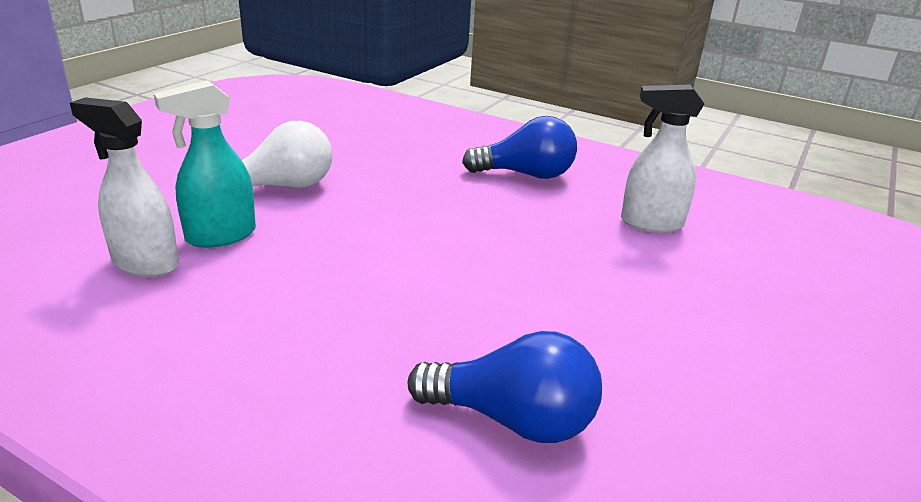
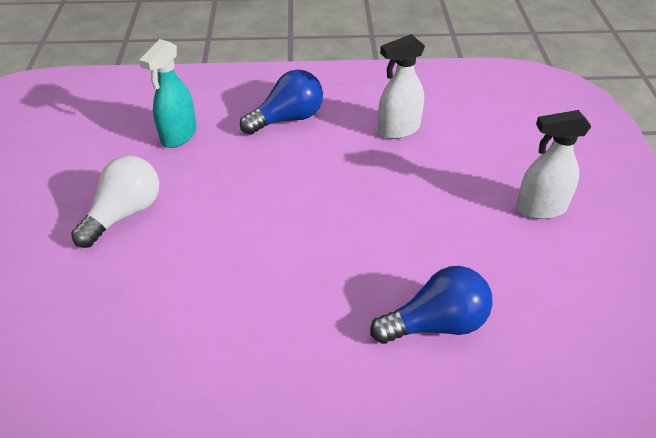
camera: 30 degrees left, 15 degrees up
white spray bottle [70,97,179,277] -> white spray bottle moved to [516,110,592,219]
turquoise spray bottle [153,81,256,248] -> turquoise spray bottle moved to [139,39,197,148]

